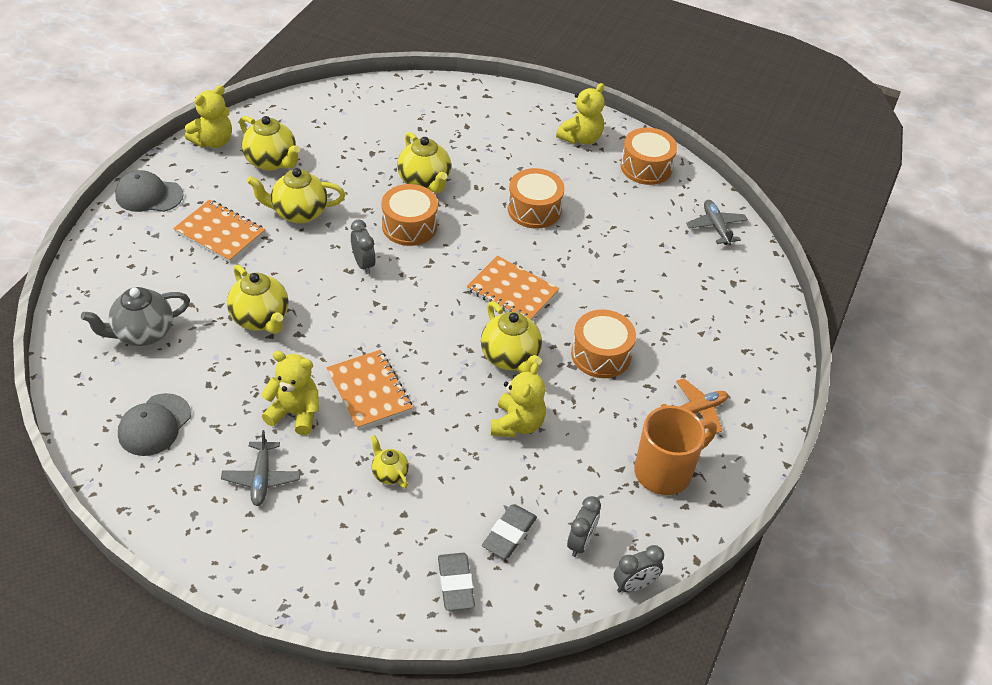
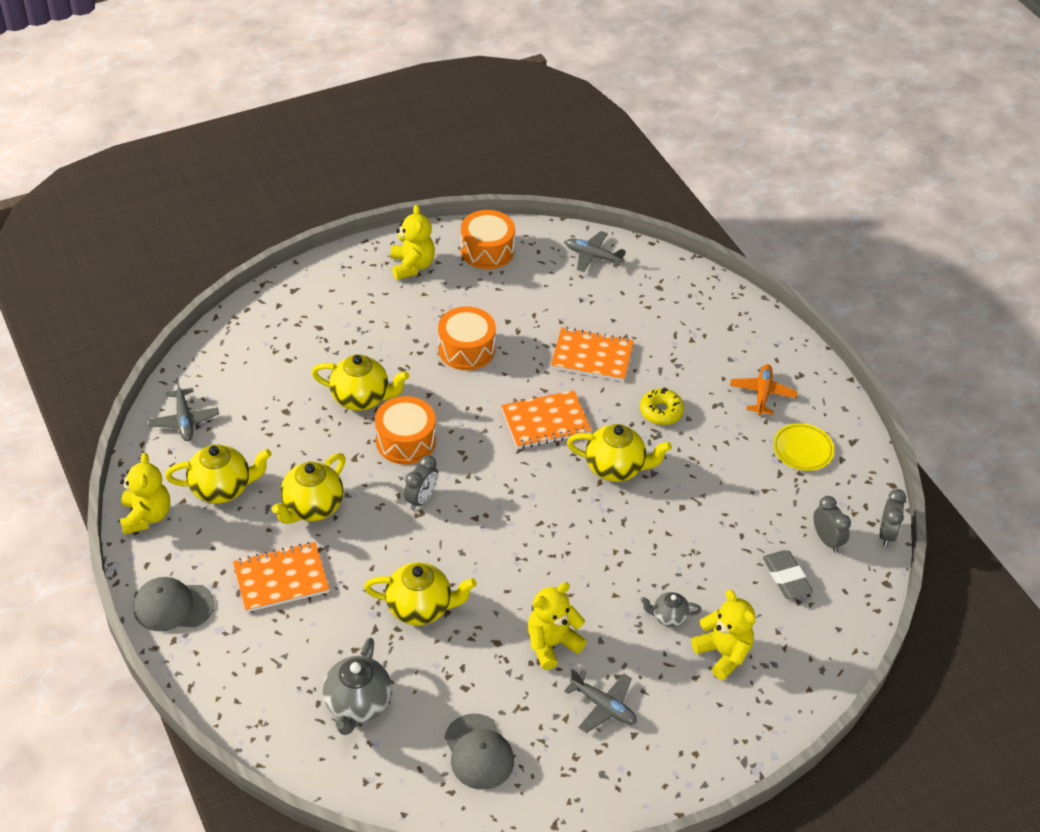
camera: 50 degrees left, 0 degrees up
grey cap [115,170,184,212] -> grey cap turned 45 degrees clockwise [133,577,214,631]
orange notebook [326,350,413,430] -> orange notebook moved to [551,327,634,382]
grey clock [351,220,376,274] -> grey clock turned 105 degrees clockwise [404,455,438,510]
yellow teapot [371,435,409,488] -> grey teapot [640,592,702,627]
grey eraser [438,553,475,611] -> none
yellow teddy bear [491,363,546,437] -> yellow teddy bear moved to [691,590,756,680]
orange drum [571,310,636,378] -> yellow donut [640,388,684,425]
orange mug [634,405,717,495] -> yellow plate [773,423,835,471]
none -> grey plane [148,378,219,441]

